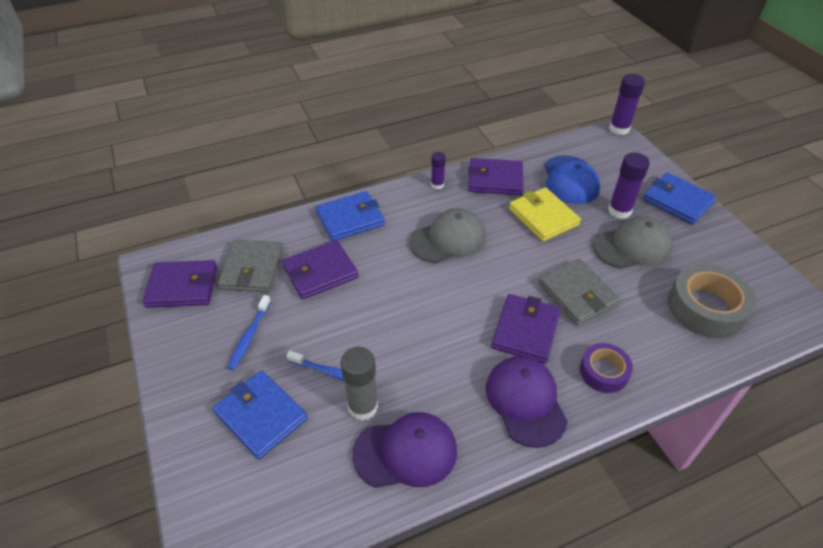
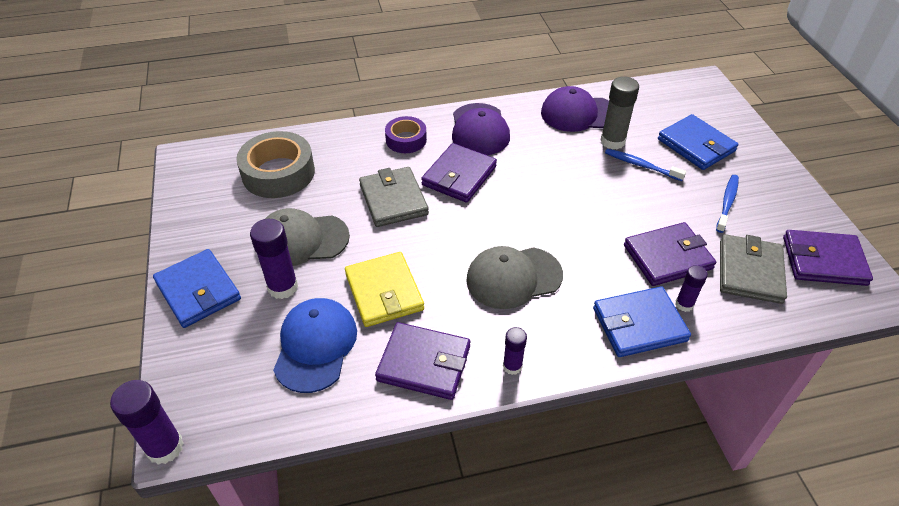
camera: 170 degrees left, 0 degrees up
none -> purple glue stick [675,265,708,312]

